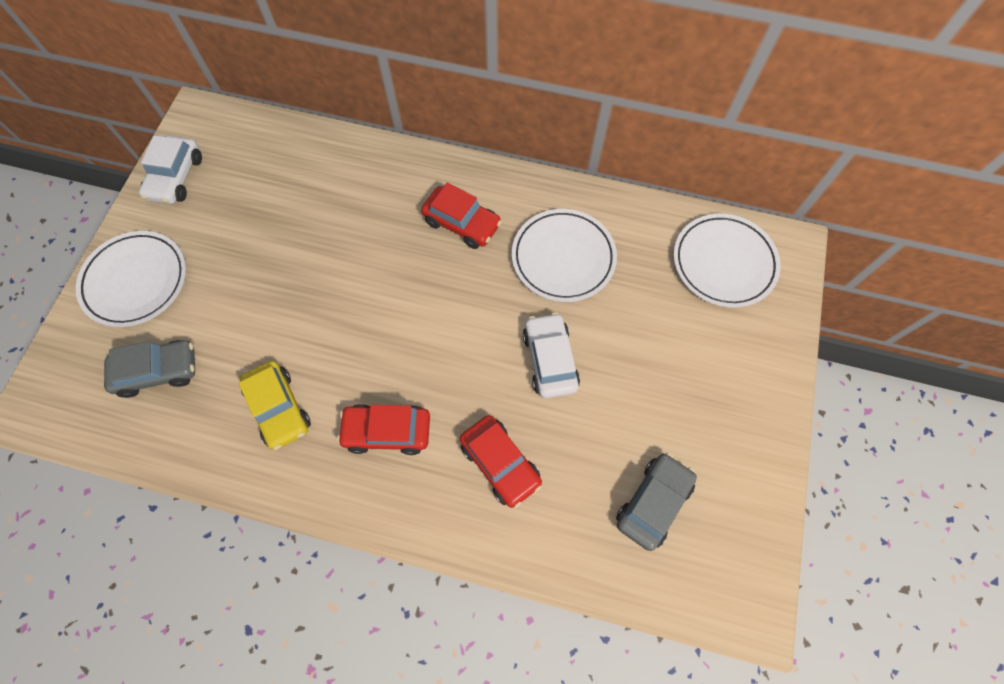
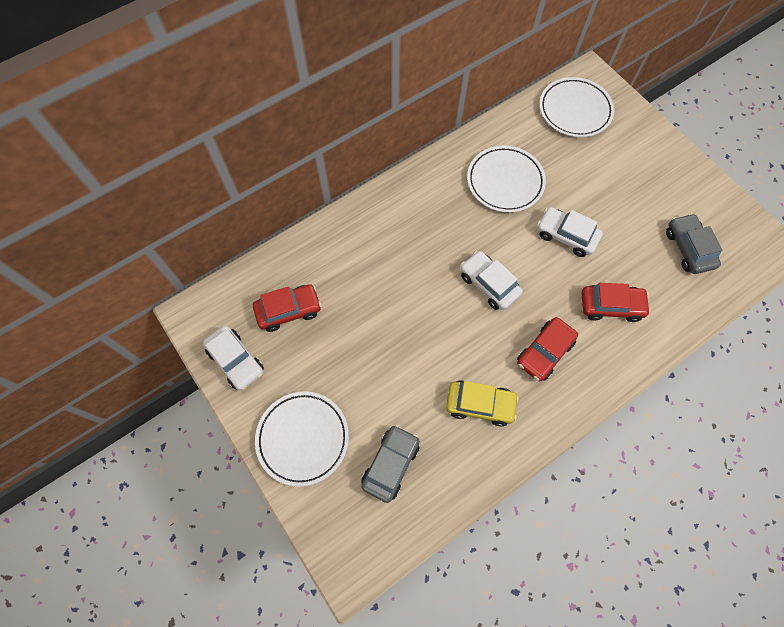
camera: 50 degrees left, 0 degrees up
red car [421,183,502,249] -> red car moved to [253,284,321,332]
none -> white car [460,251,523,310]

